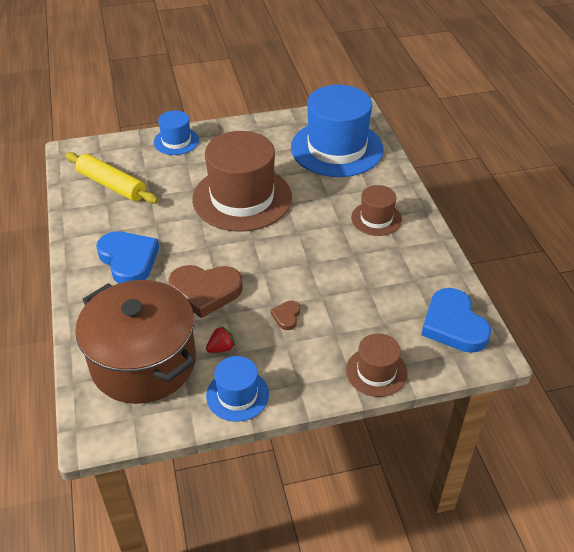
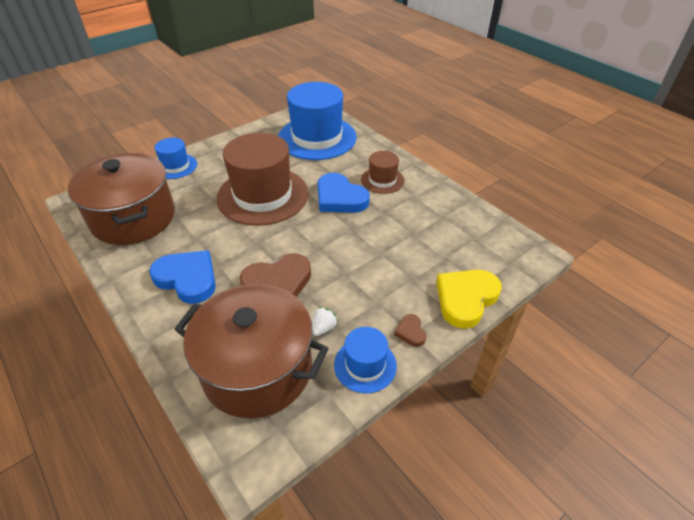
camera: 25 degrees left, 0 degrees up
yellow rolling pin [65,152,158,204] -> brown pot [68,153,175,245]
red strawberry [206,326,235,353] -> white strawberry [312,307,338,336]
brown heart [271,301,300,330] -> brown heart moved to [394,314,426,347]
brown hat [346,333,408,397] -> yellow heart [436,270,502,329]
blue heart [421,288,491,353] -> blue heart moved to [317,173,370,213]

